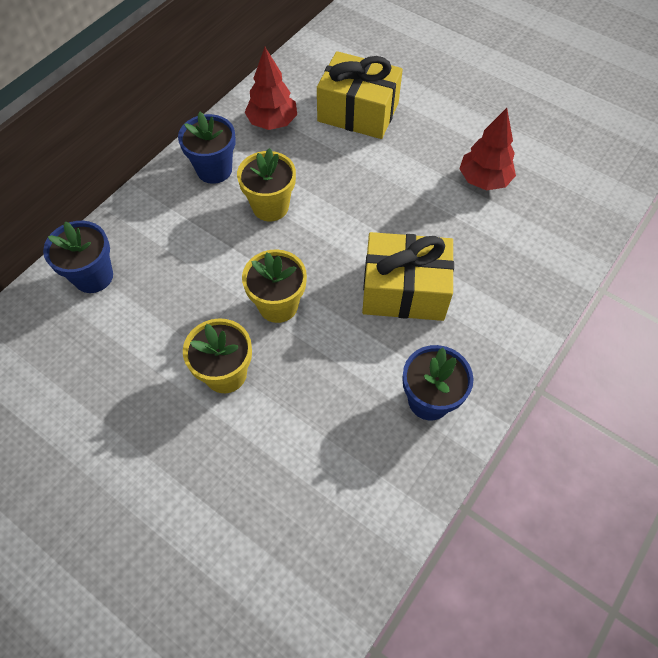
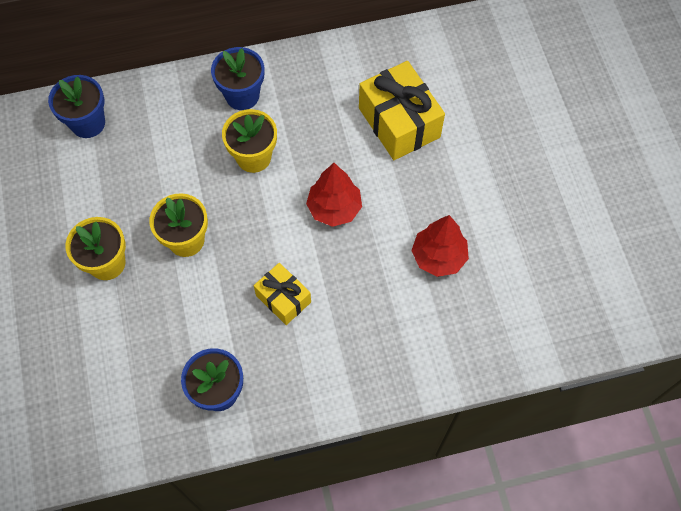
camera: 40 degrees right, 5 degrees up
red tree [245,47,297,130] -> red tree moved to [306,163,362,227]
yellow gift [362,232,454,321] -> yellow gift [254,263,311,325], size x0.59

